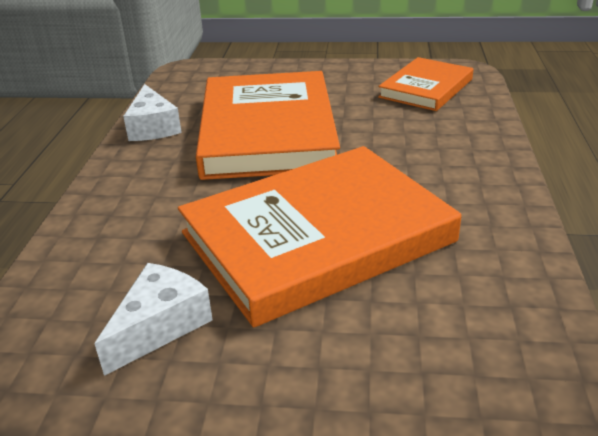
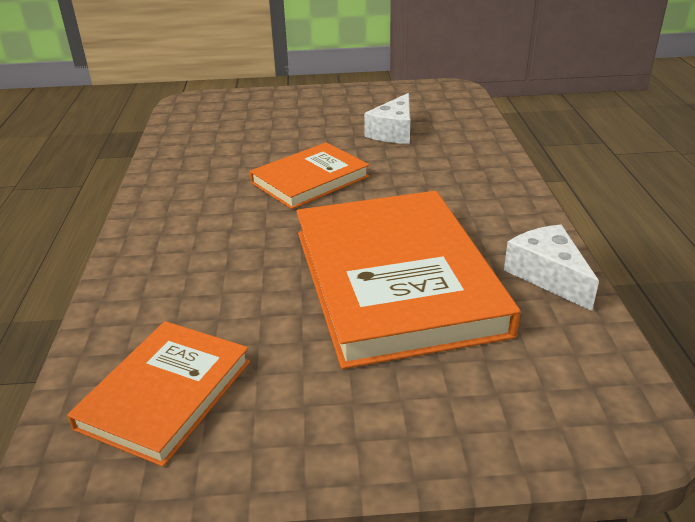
camera: 170 degrees right, 0 degrees up
orange book [178,146,461,327] -> orange book [250,142,369,209], size x0.55

